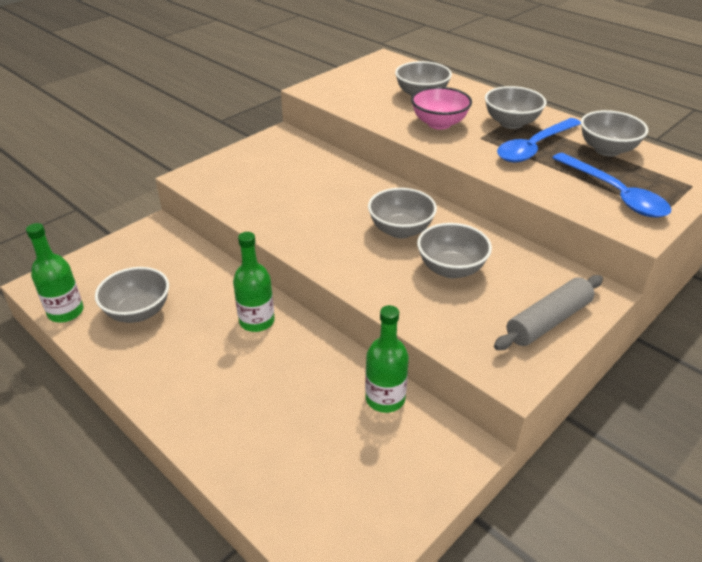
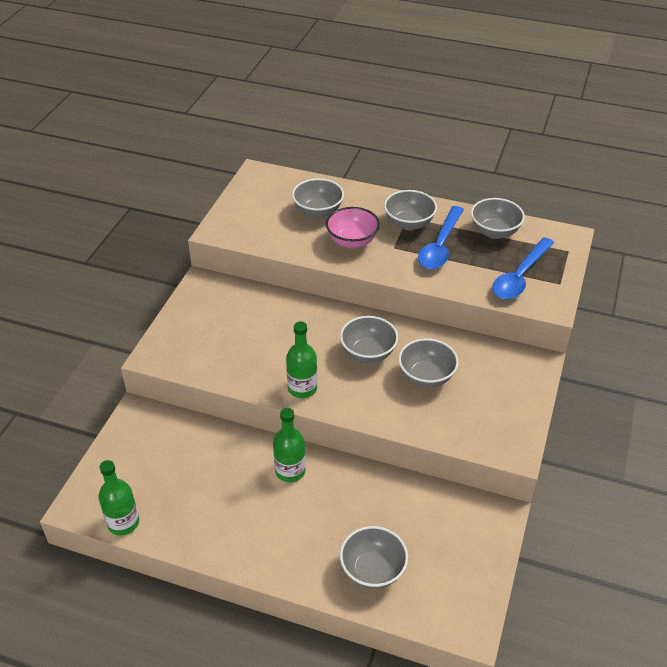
camera: 25 degrees left, 5 degrees up
grey bowl [95,267,169,323] -> grey bowl moved to [340,526,408,589]
green bottle [365,305,409,413] -> green bottle moved to [286,321,317,398]
grey rolling pin [494,275,603,350] -> none
blue spoon [552,153,671,218] -> blue spoon turned 90 degrees clockwise [492,237,554,299]

